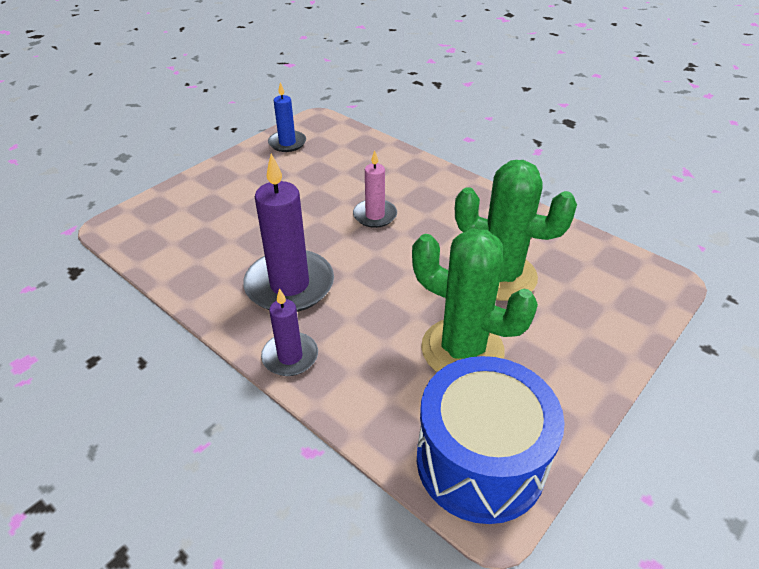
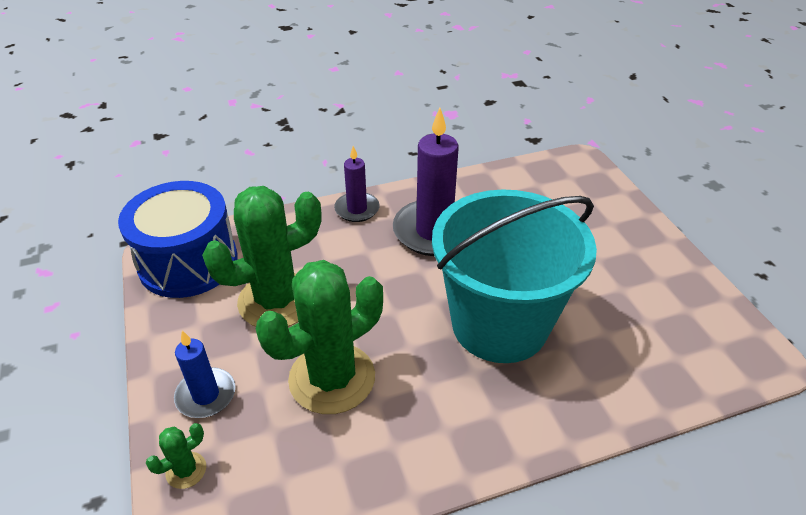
camera: 120 degrees right, 0 degrees up
blue candle [268,82,306,152] -> blue candle moved to [174,331,235,418]
pink candle [353,151,397,228] -> turquoise bucket [432,189,597,363]
none -> green cactus [146,423,206,489]

